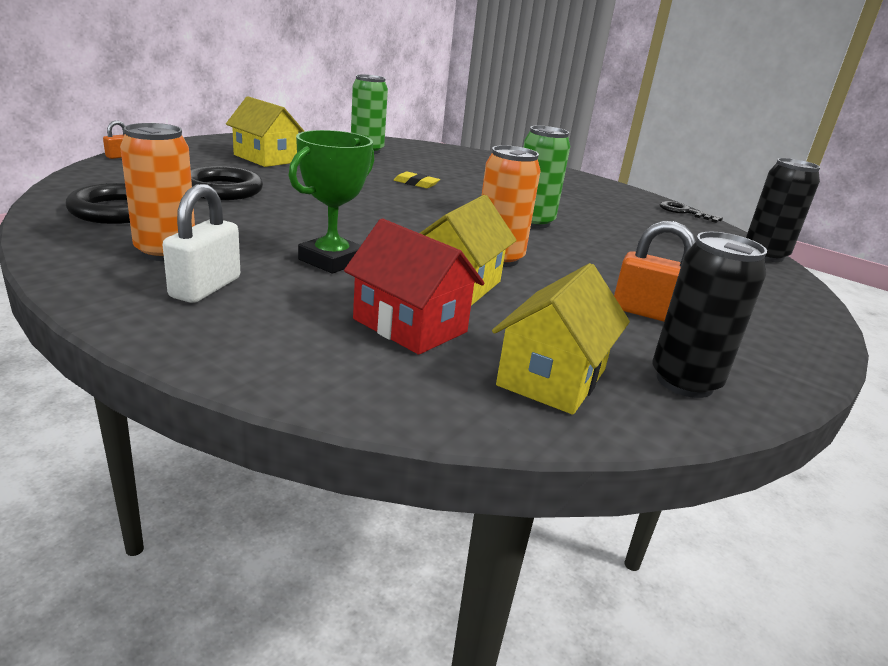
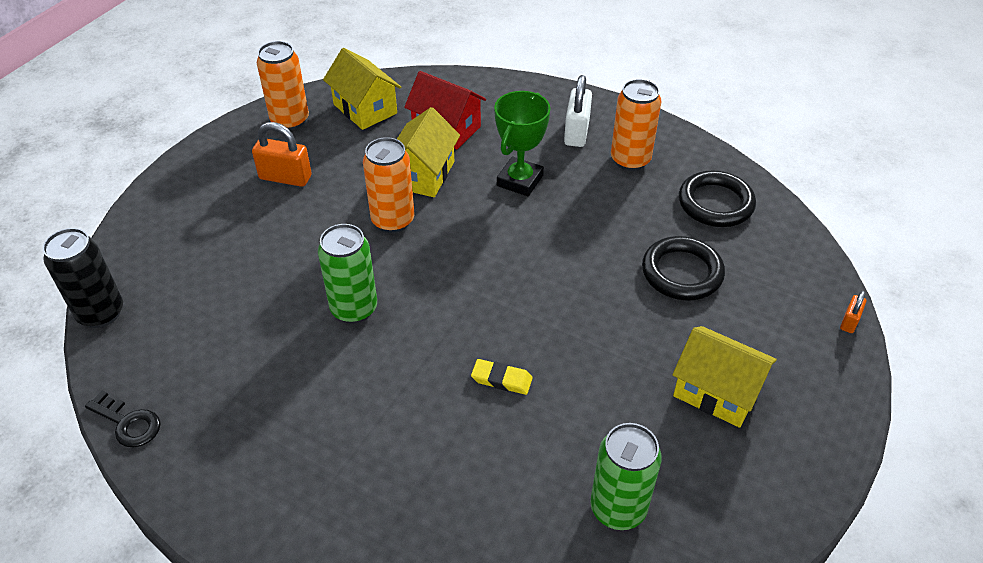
camera: 175 degrees right, 20 degrees up
yellow house [492,263,630,415] -> yellow house turned 60 degrees counterclockwise [323,48,401,130]
black can [652,232,767,398] -> orange can [257,41,309,130]

